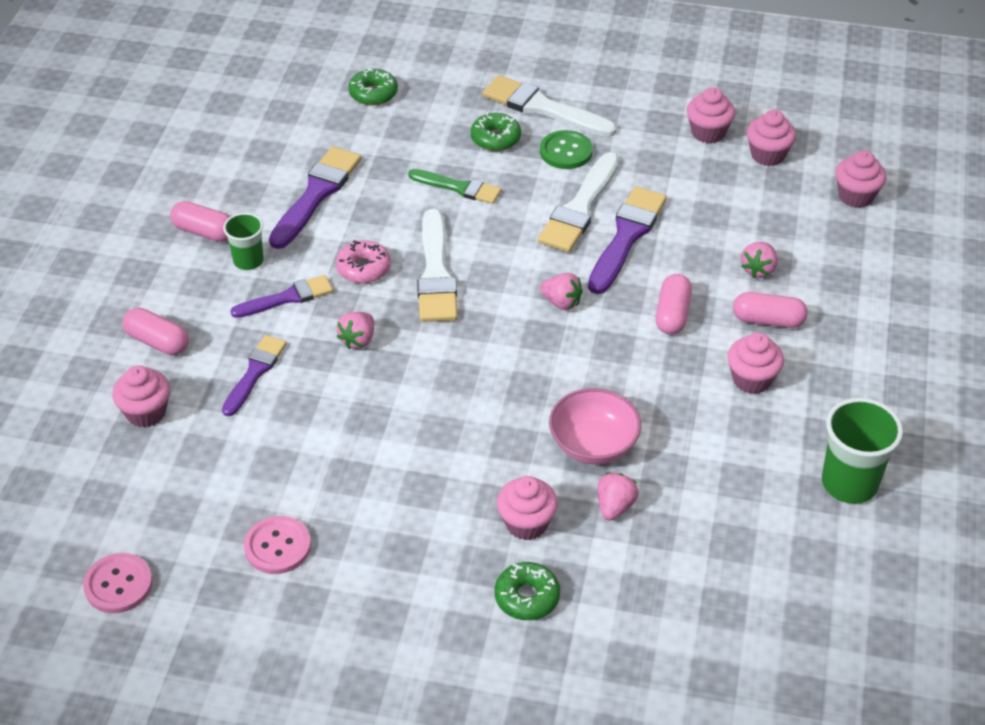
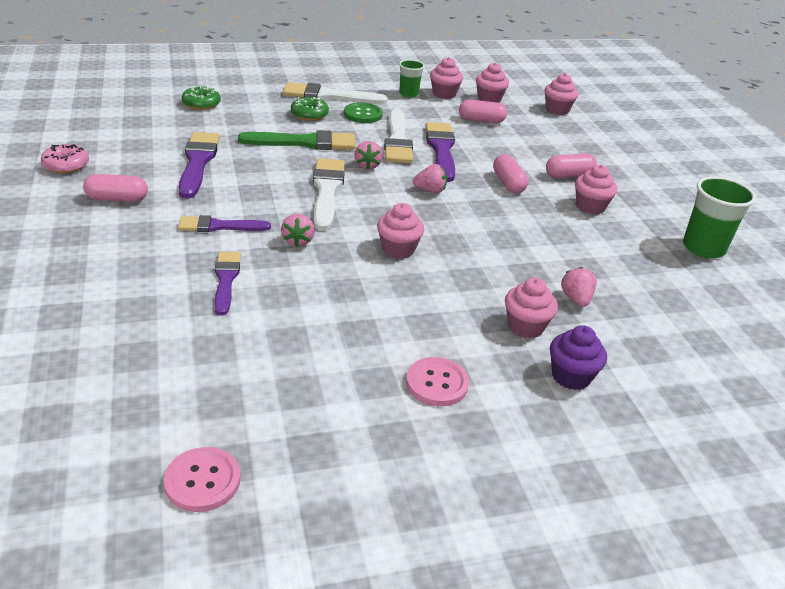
camera: 30 degrees left, 10 degrees down
pink cupcake [112,365,170,428] -> pink cupcake moved to [377,203,424,259]
pink capsule [122,308,189,355] -> pink capsule moved to [459,100,507,123]
green cup [223,213,264,270] -> green cup moved to [399,59,425,98]
purple brush [231,275,333,318] -> purple brush turned 135 degrees counterclockwise [178,215,271,232]
pink button [244,516,311,574] -> pink button moved to [406,357,469,406]
pink donut [336,240,391,283] -> pink donut moved to [41,144,89,173]
green brush [408,169,502,204] -> green brush [238,130,356,150], size x1.55
white brush [417,209,458,322] -> white brush turned 150 degrees counterclockwise [313,158,345,231]
green donut [495,562,560,620] -> purple cupcake [550,325,607,390]
pink bowl [549,388,641,464] -> none
pink strawberry [741,242,778,278] -> pink strawberry moved to [354,141,383,169]

